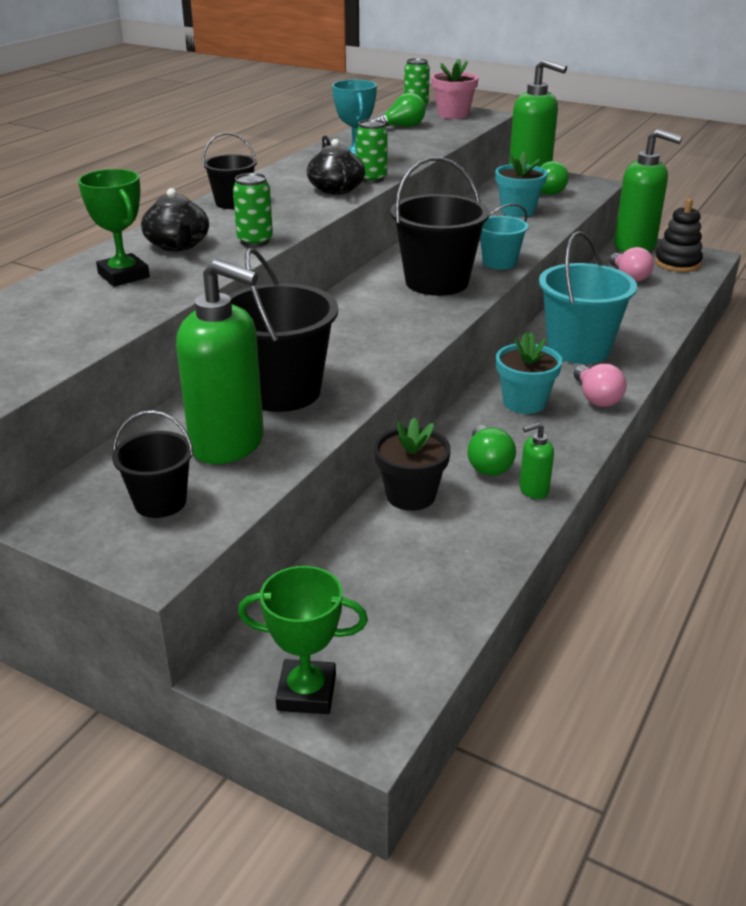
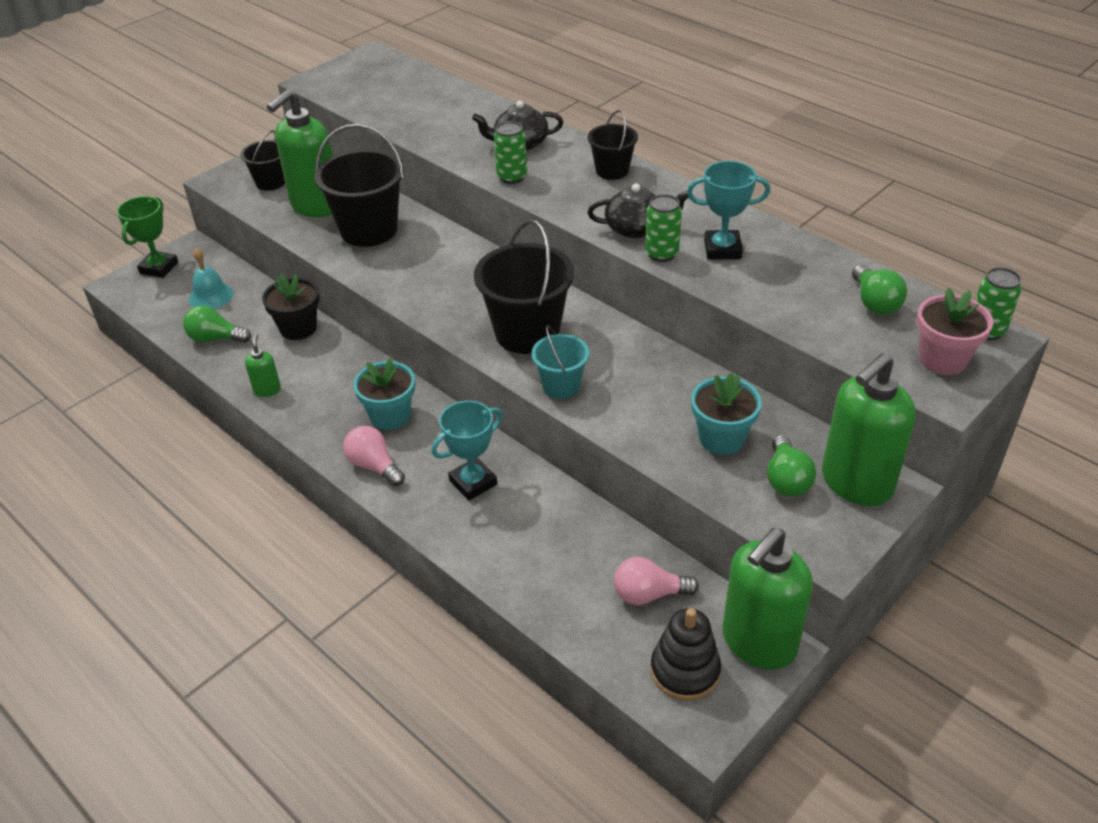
camera: 105 degrees right, 10 degrees up
green trophy [78,169,150,287] -> none
green light bulb [467,425,516,476] -> green light bulb moved to [183,305,251,343]
turquoise bucket [539,231,637,364] -> turquoise trophy [431,401,503,500]
pink light bulb [574,364,627,407] -> pink light bulb turned 45 degrees clockwise [343,426,405,486]
none -> turquoise bell [189,248,233,309]

